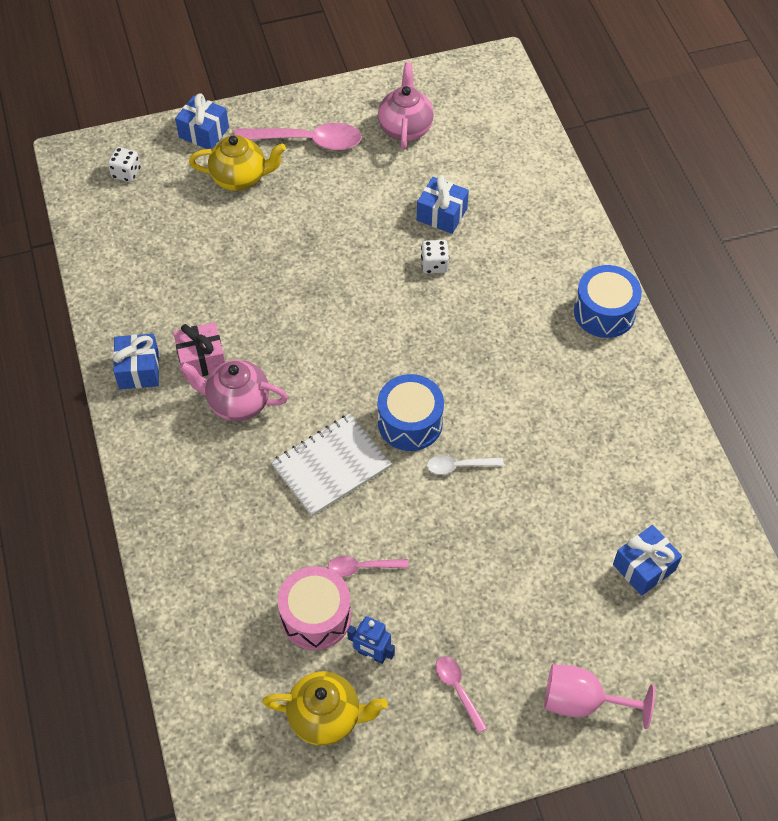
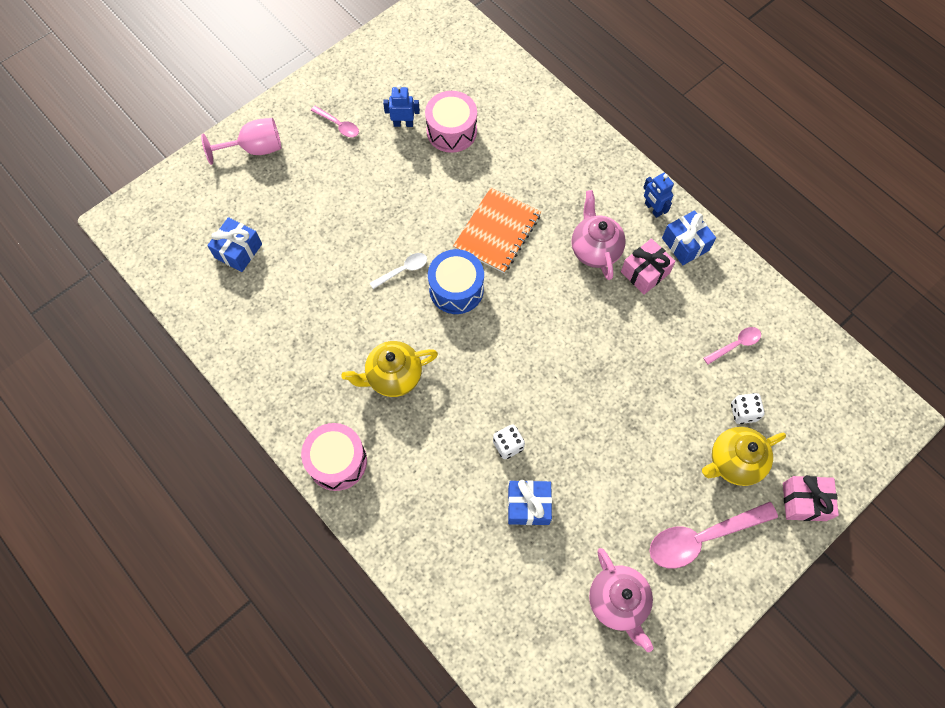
camera: 155 degrees right, 10 degrees up
white dice [108,147,141,182] -> white dice moved to [731,393,765,424]
blue gift [175,93,229,150] -> pink gift [783,475,839,521]
pink teapot [179,360,288,421] -> pink teapot turned 90 degrees counterclockwise [572,190,626,280]
yellow teapot [262,671,388,746] -> yellow teapot moved to [341,341,438,397]
white notebook [271,414,391,516] -> orange notebook [453,187,541,273]
pink spoon [328,556,409,577] -> pink spoon moved to [703,327,761,365]
blue drum [574,265,642,338] -> pink drum [301,423,367,491]
none -> blue robot [643,173,674,218]

